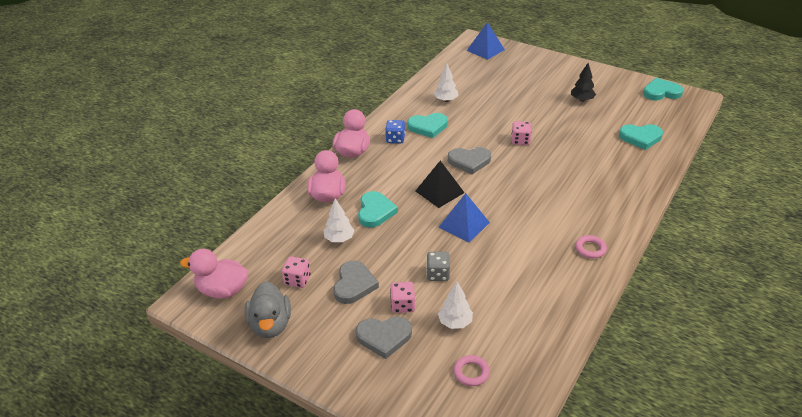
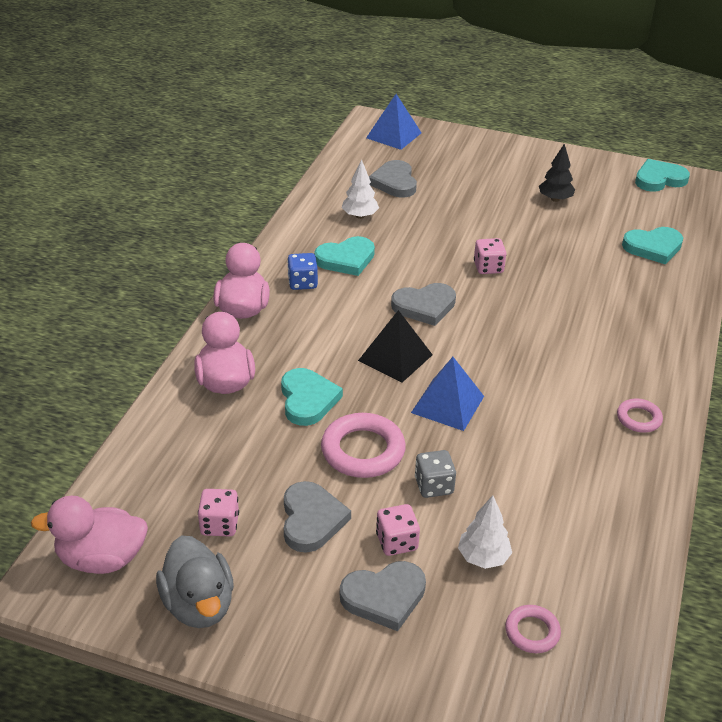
camera: 15 degrees left, 0 degrees up
white tree [324,199,354,242] -> none
none -> pink ring [321,413,406,478]
none -> grey heart [369,160,417,198]

